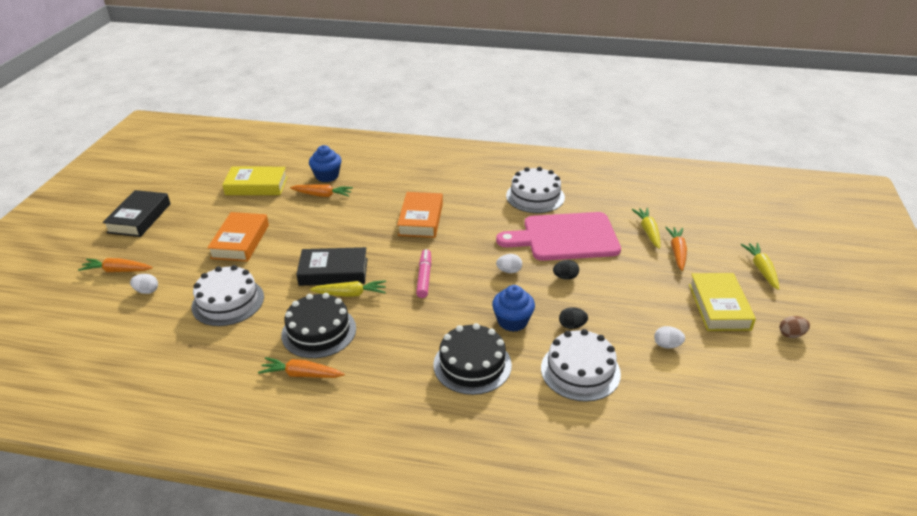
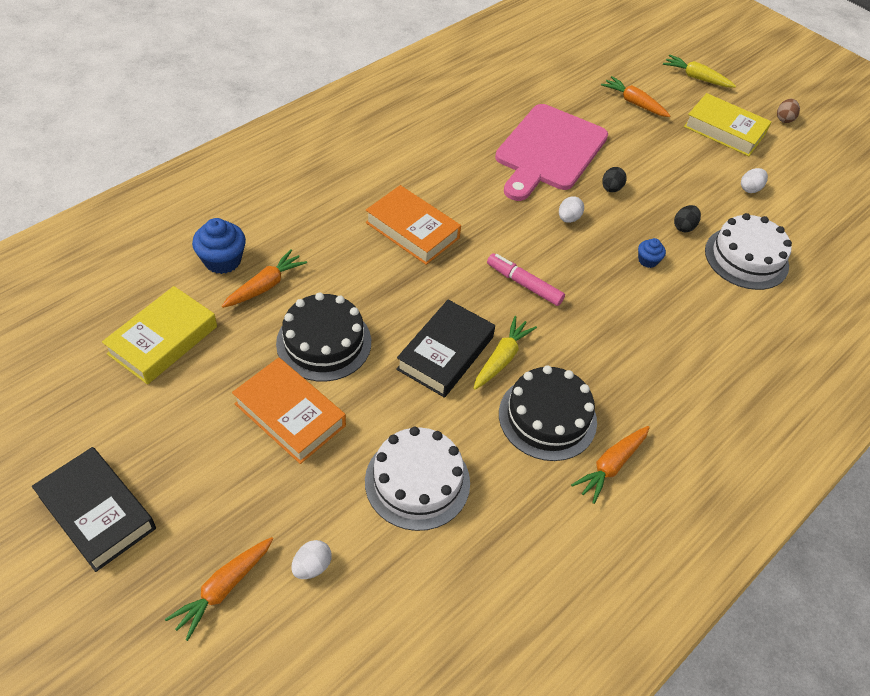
camera: 60 degrees left, 15 degrees up
black cake [433,323,512,395] -> black cake moved to [276,292,371,382]
blue cupcake [492,285,535,332] -> blue cupcake [638,238,666,268], size x0.56
white cake [506,167,565,213] -> none
yellow carrot [632,208,661,249] -> none

